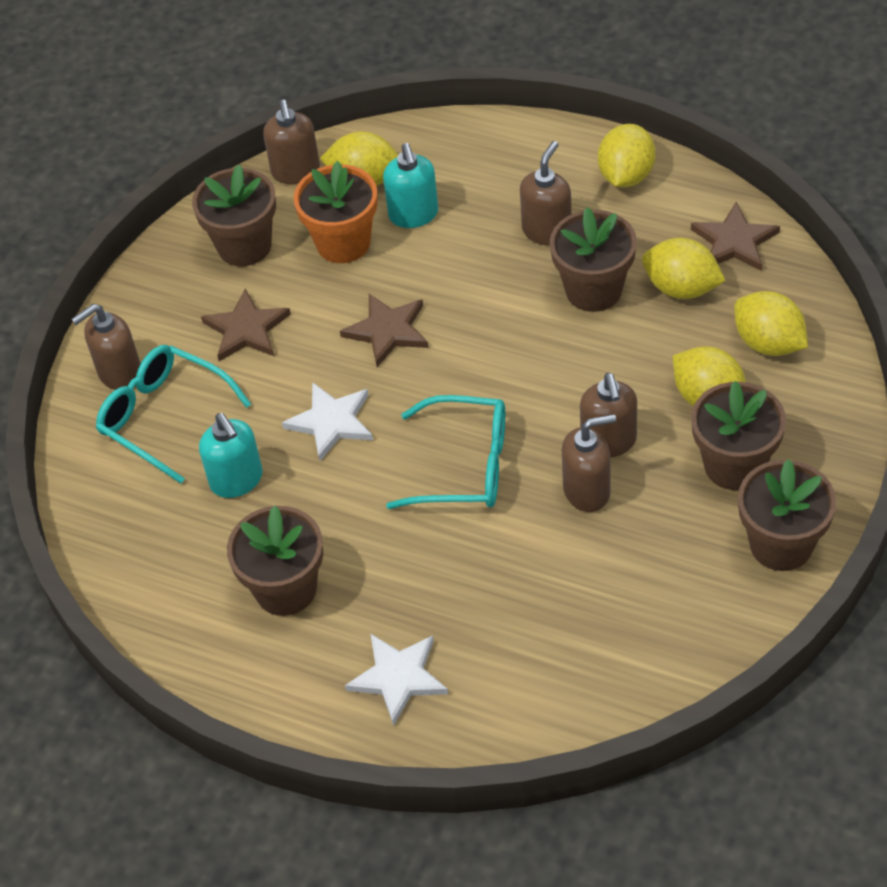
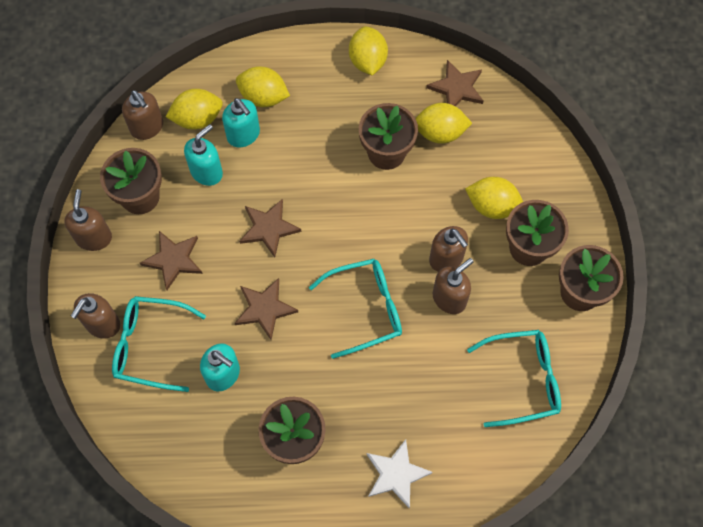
camera: 30 degrees left, 15 degrees up
white star [282,382,373,461] -> brown star [235,278,298,340]
orange flower pot [293,161,378,263] -> turquoise soap dispenser [184,124,223,186]
brown soap dispenser [520,141,572,246] -> brown soap dispenser moved to [64,189,112,251]
yellow lemon [734,291,808,356] -> yellow lemon moved to [236,66,290,107]
none -> turquoise glasses [467,330,561,427]

